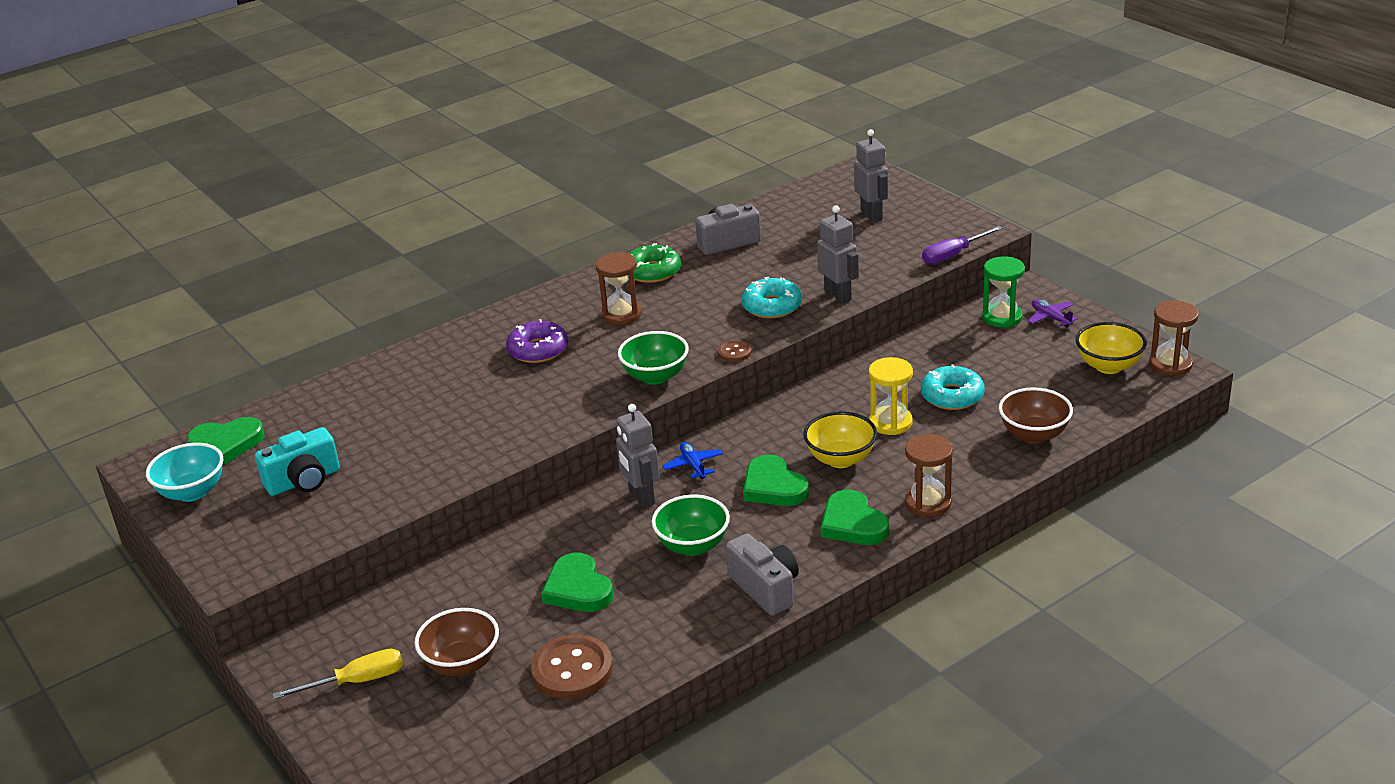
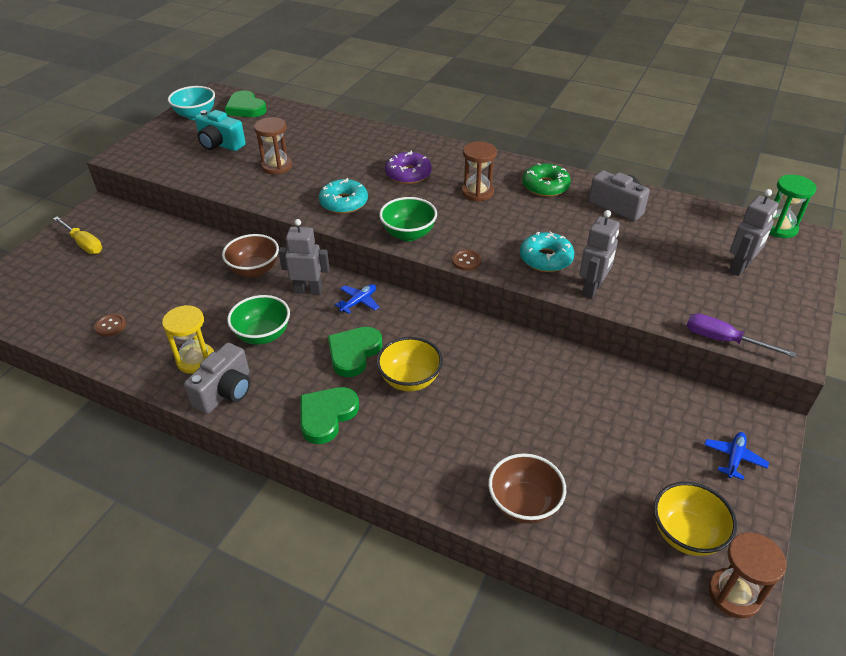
camera: 60 degrees right, 10 degrees up
brown bowl [415,608,499,676] -> brown bowl moved to [222,234,279,278]
brown button [531,635,613,699] -> brown button [94,314,126,336], size x0.51
green heart [541,553,614,612] -> none
grey robot [616,404,660,508] -> grey robot turned 60 degrees clockwise [279,219,330,295]
yellow hourglass [869,357,913,435] -> yellow hourglass moved to [162,305,214,374]
brown hourglass [905,434,953,517] -> brown hourglass moved to [254,117,292,174]
turquoise donut [921,364,985,410] -> turquoise donut moved to [319,178,368,214]
green hourglass [982,256,1025,328] -> green hourglass moved to [769,175,816,238]
purple plane [1027,299,1078,327] -> blue plane [704,432,769,480]

